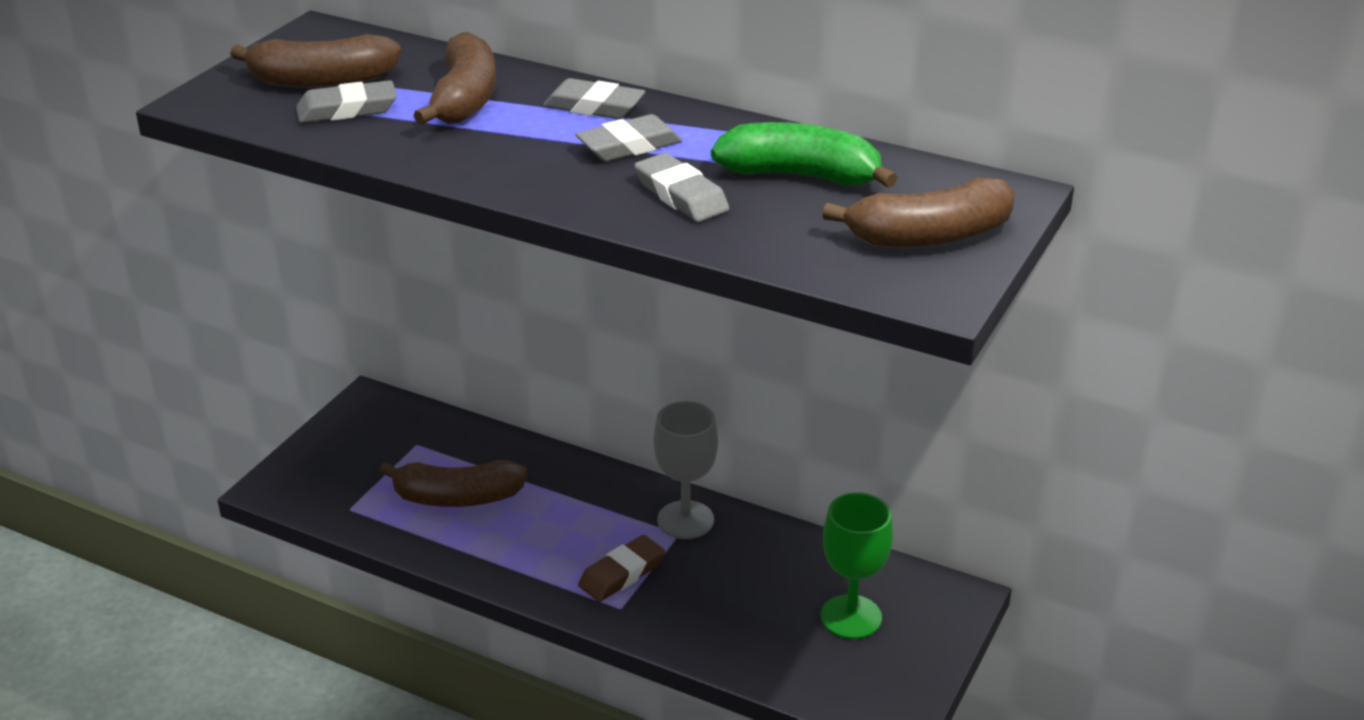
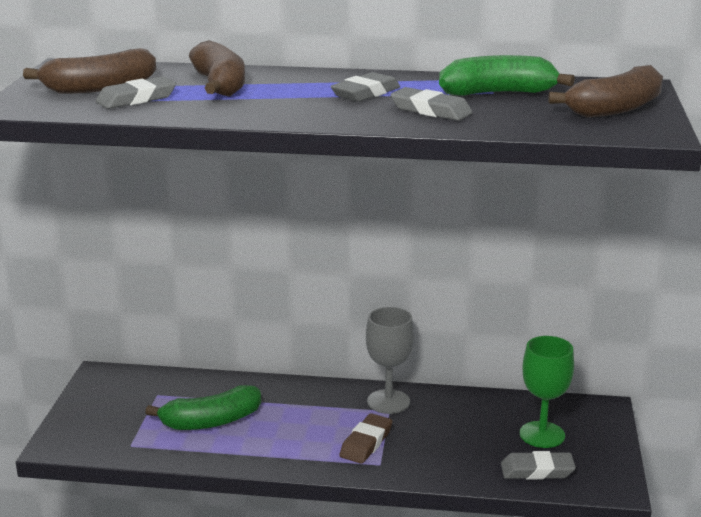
camera: 20 degrees left, 10 degrees down
brown banana [379,460,527,507] -> green banana [145,385,261,430]
grey eraser [543,78,645,119] -> grey eraser moved to [501,451,576,480]

